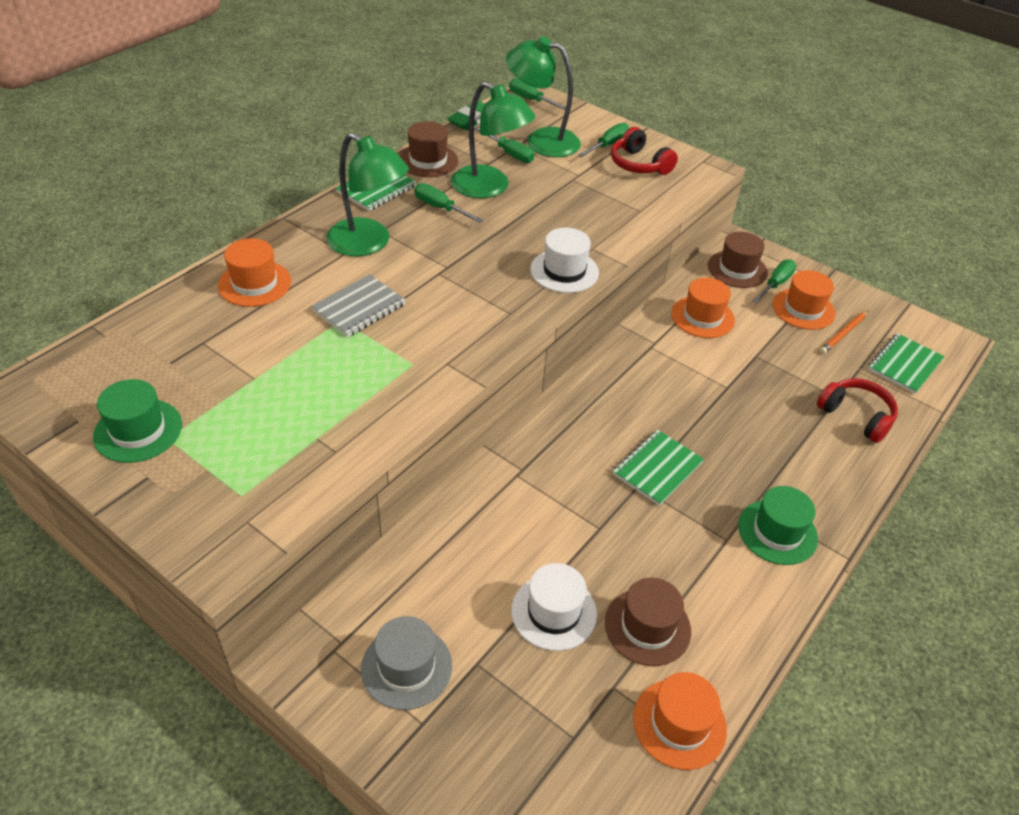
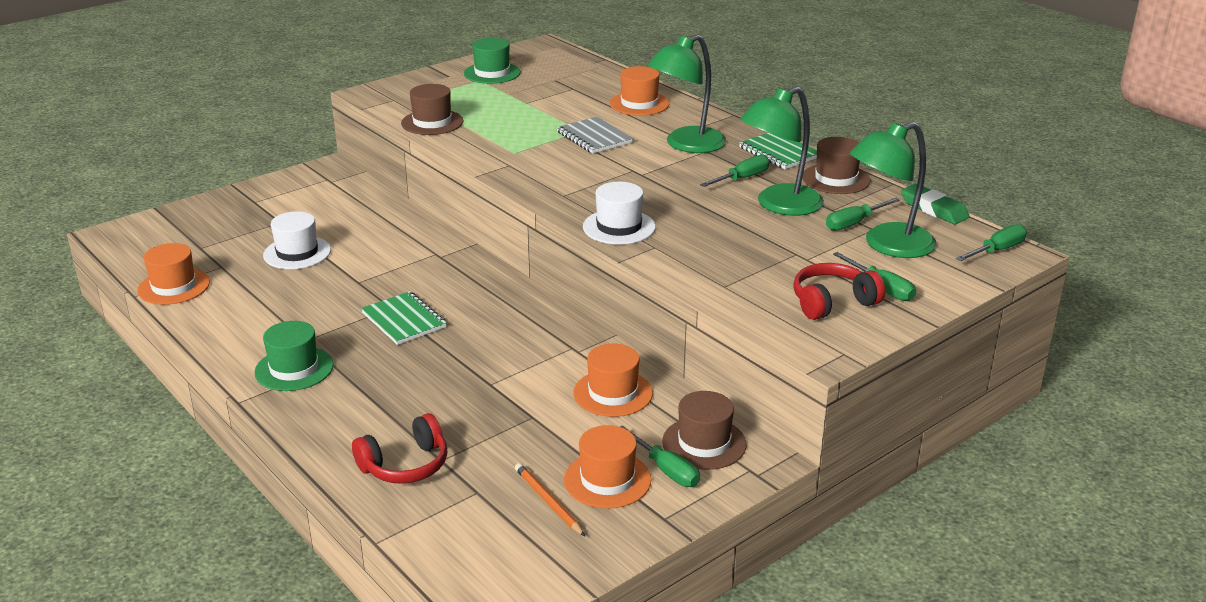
camera: 105 degrees right, 15 degrees down
grey hat [361,616,452,710] -> none
green lamp [506,37,581,157] -> green lamp turned 150 degrees counterclockwise [850,122,937,258]
brown hat [605,578,691,666] -> brown hat moved to [401,84,463,135]
green notebook [868,333,945,394] -> none

